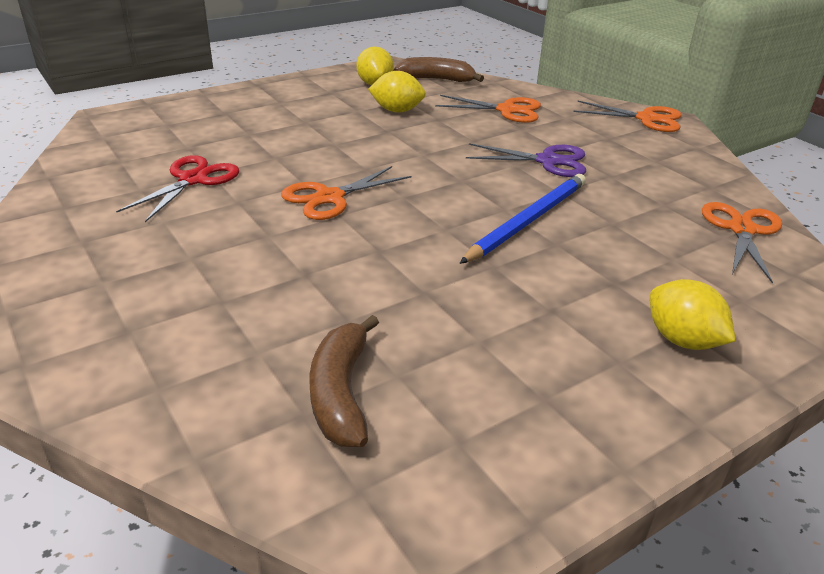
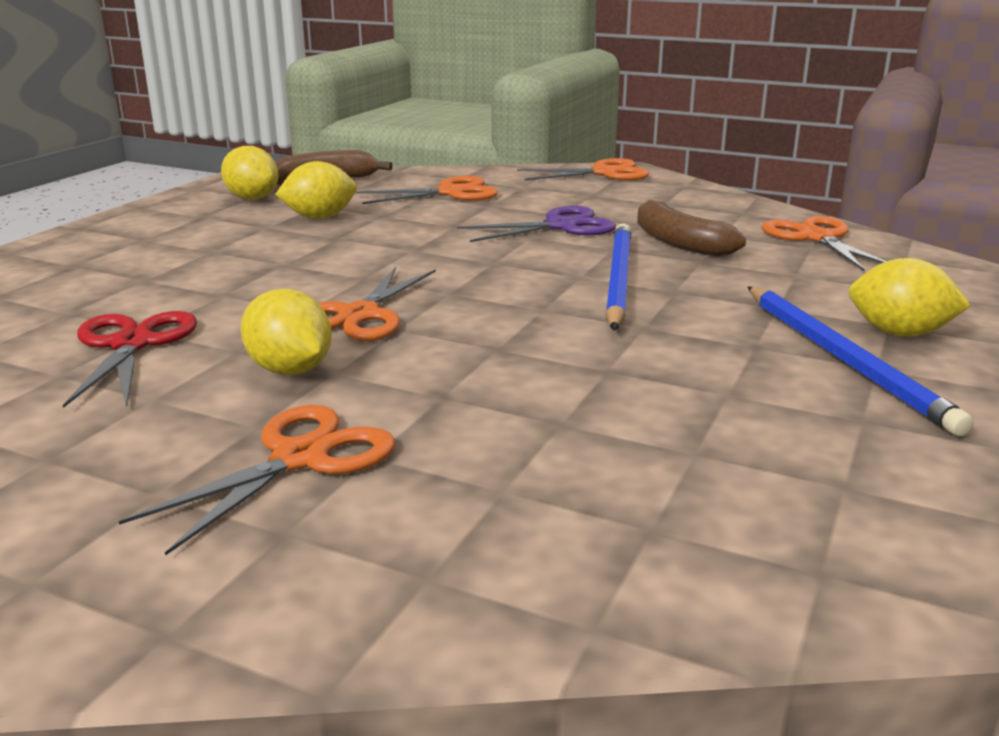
camera: 30 degrees left, 10 degrees down
brown banana [309,315,379,447] -> brown banana moved to [637,200,746,257]
none -> orange scissors [119,405,395,556]
none -> yellow lemon [241,289,332,375]
none -> blue pencil [748,287,973,436]

